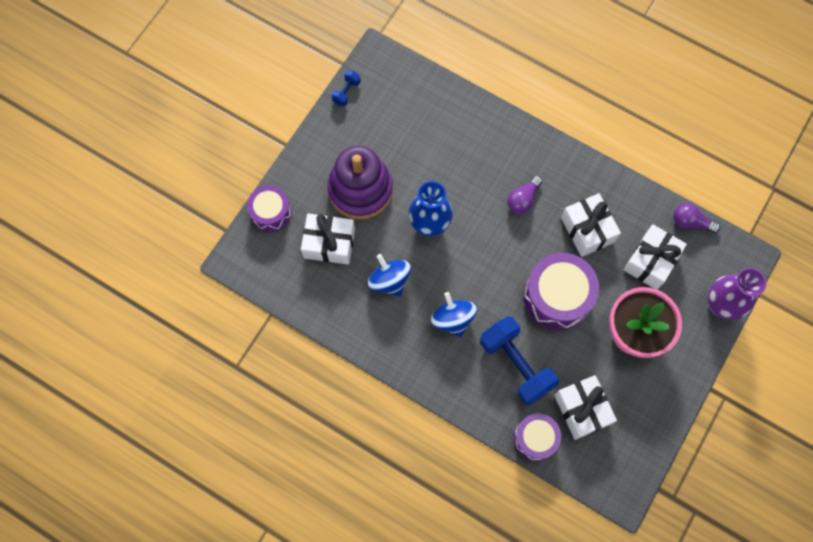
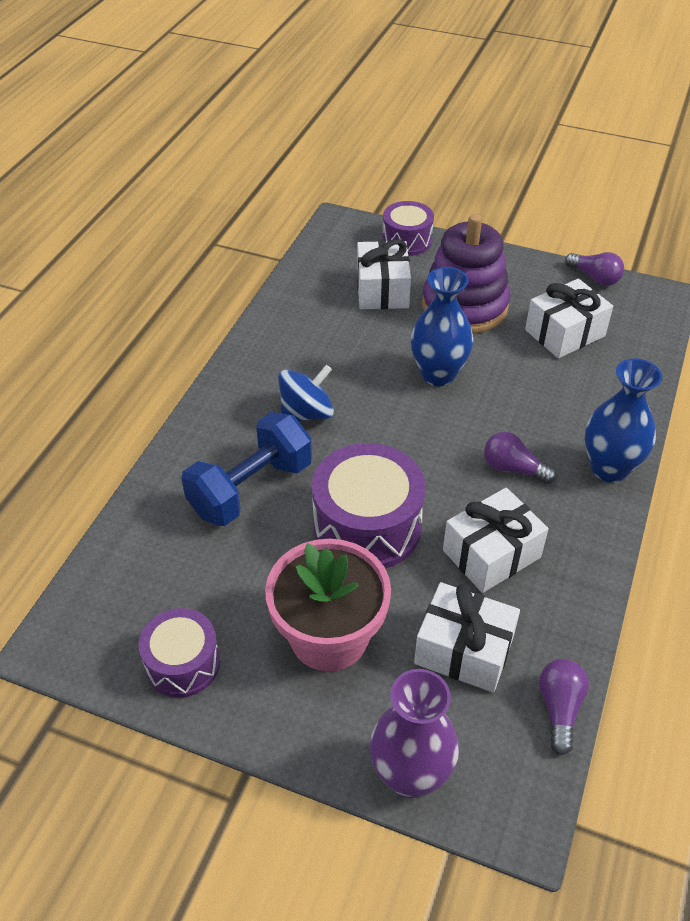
camera: 80 degrees right, 25 degrees down
blue dumbbell [331,70,361,106] -> purple light bulb [565,252,624,286]
blue spinning top [368,254,411,296] -> none
purple drum [514,414,561,461] -> purple drum moved to [139,608,220,698]
white gift [554,375,617,440] -> white gift moved to [525,279,613,358]
none -> blue vase [585,358,662,482]

